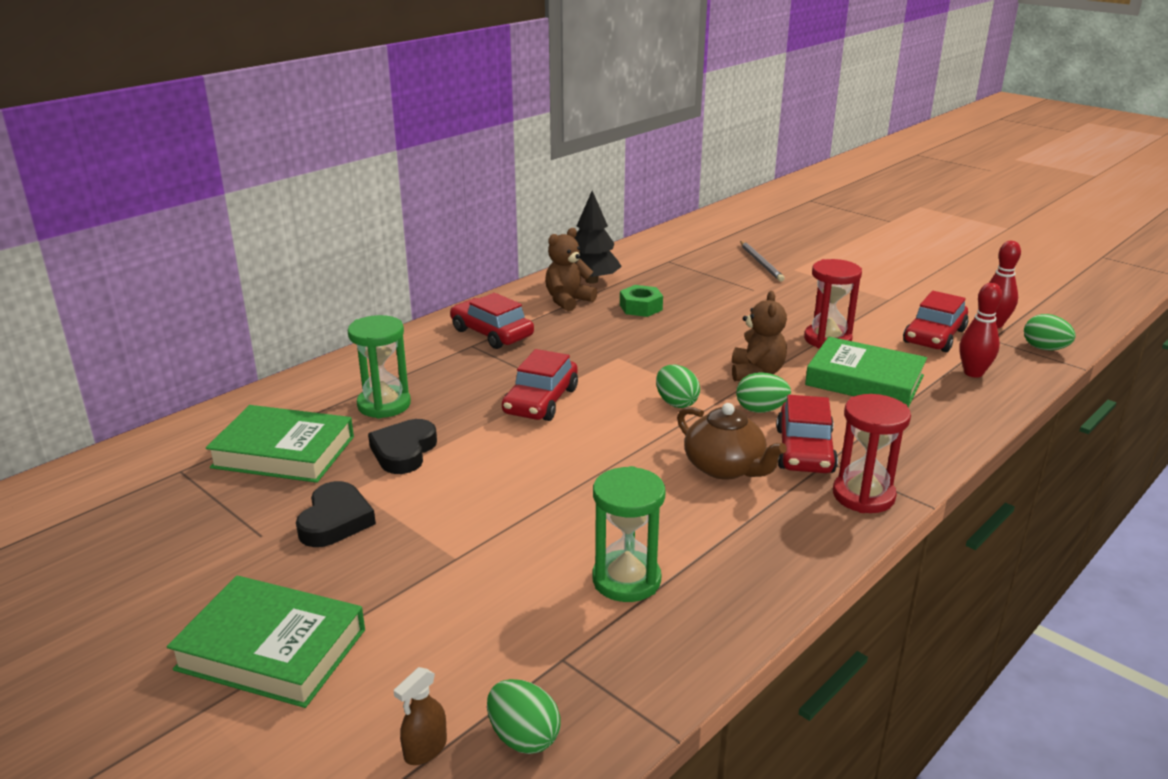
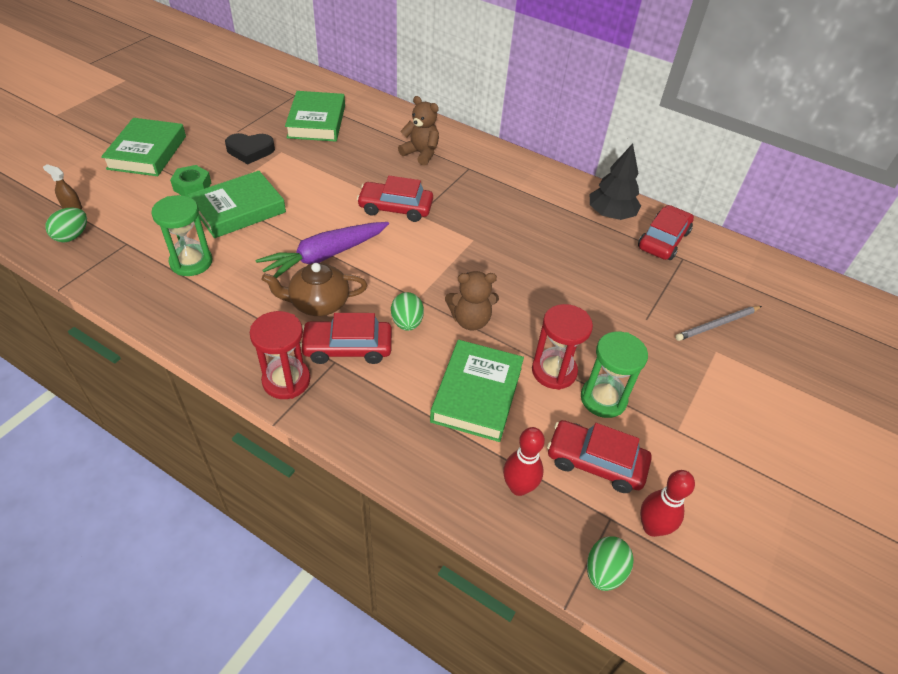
camera: 75 degrees right, 20 degrees up
green hourglass [348,315,411,418] -> green hourglass moved to [581,332,648,418]
black heart [368,419,437,474] -> none
red car [450,293,534,349] -> red car moved to [638,205,694,260]
brown teddy bear [545,228,597,312] -> brown teddy bear moved to [398,96,439,166]
green nut [620,285,663,317] -> green nut moved to [170,165,211,197]
green egg [656,365,700,408] -> none
brown teapot [677,403,787,480] -> brown teapot turned 45 degrees clockwise [262,263,367,316]
none -> green book [188,171,286,238]
none -> purple carrot [256,222,389,278]

